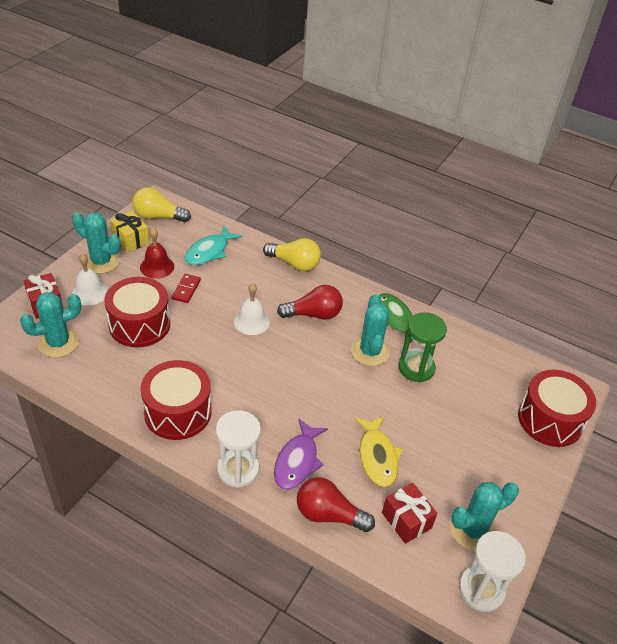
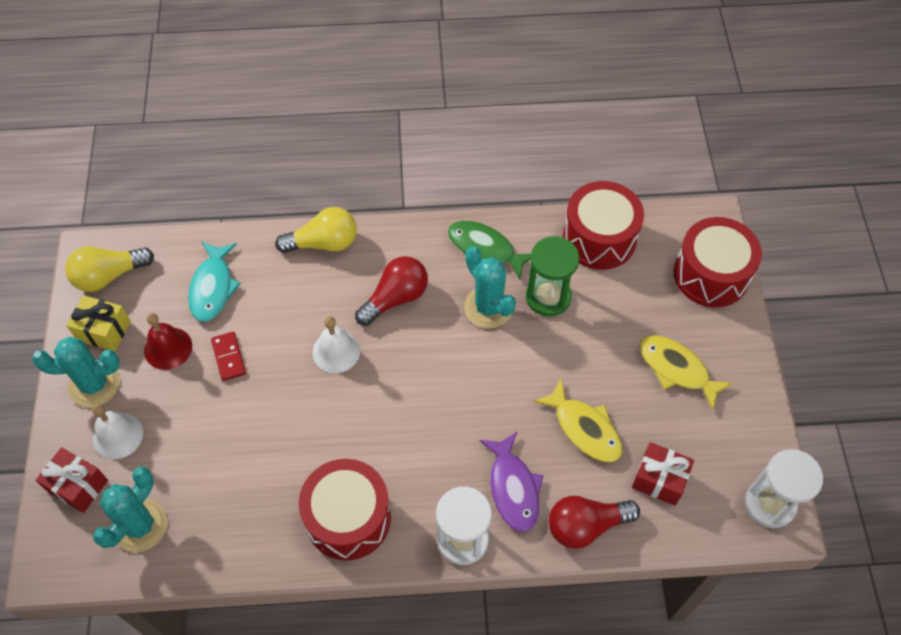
camera: 30 degrees left, 15 degrees up
red drum [104,277,170,347] -> red drum moved to [563,181,644,270]
turquoise cactus [450,482,519,551] -> none
none -> yellow fish [639,335,734,411]

